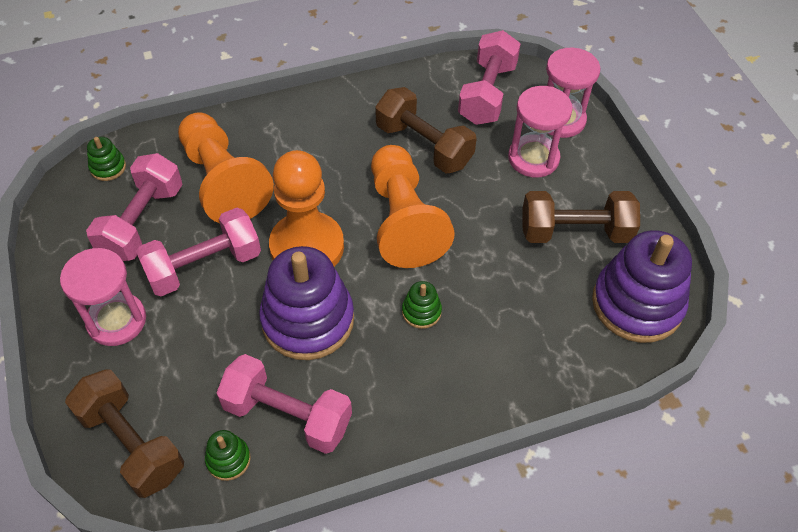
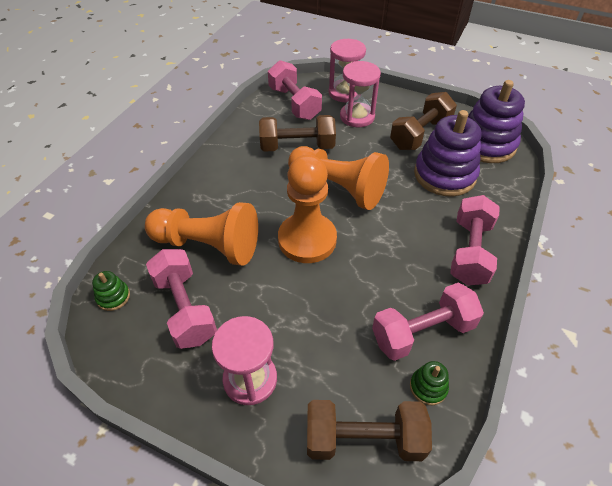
camera: 45 degrees left, 5 degrees down
pink dumbbell [136,208,261,296] -> pink dumbbell moved to [450,195,500,285]
purple stacking toy [259,246,354,360] -> purple stacking toy moved to [414,110,481,197]
green stacking toy [402,281,442,329] -> none

